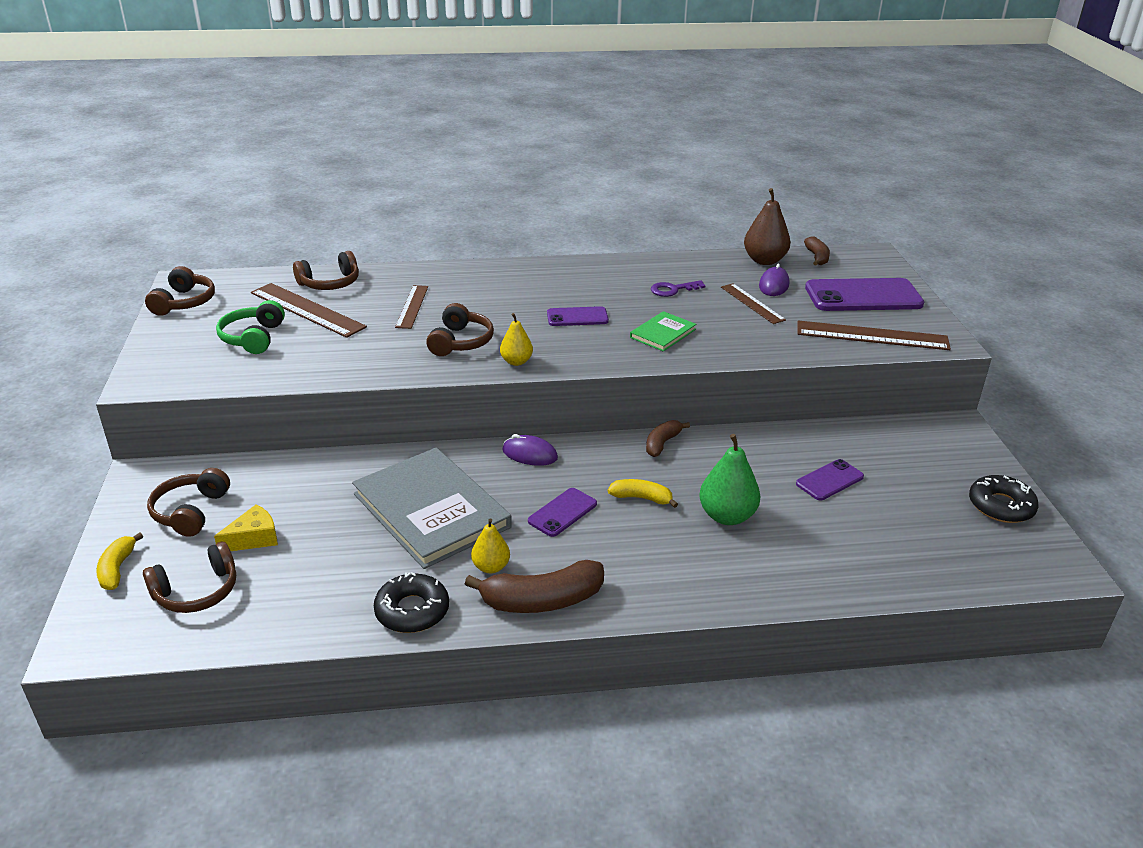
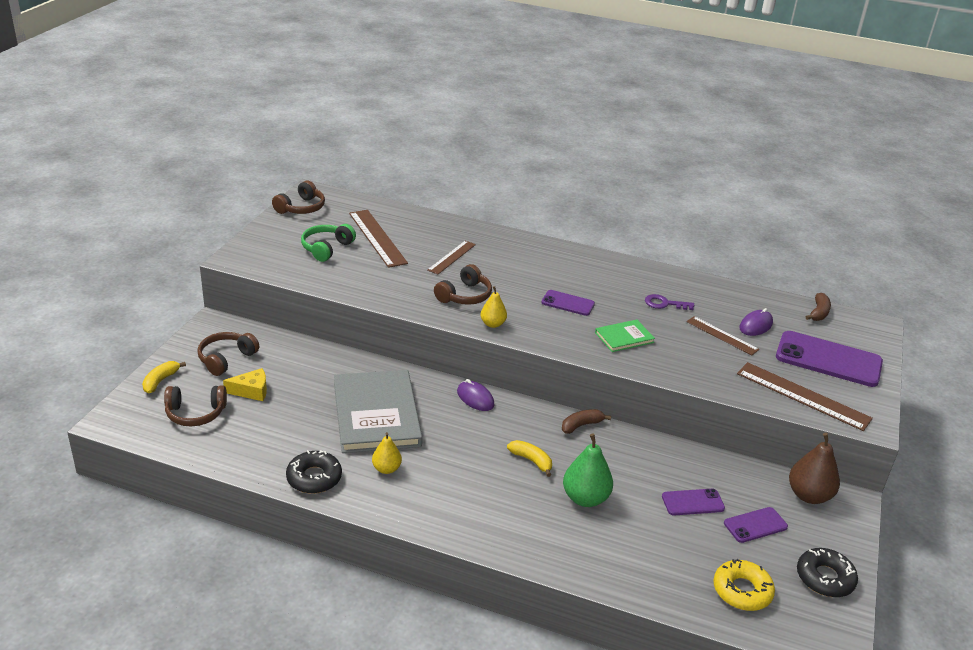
camera: 25 degrees right, 0 degrees up
brown headphones [293,251,359,290] -> none
brown banana [465,560,604,613] -> none
purple phone [528,488,597,537] -> purple phone moved to [724,507,788,543]
brown ruler [721,283,786,324] -> brown ruler turned 45 degrees counterclockwise [686,316,759,355]
brown pear [744,188,790,265] -> brown pear moved to [789,433,840,504]
none -> yellow donut [713,559,775,611]

